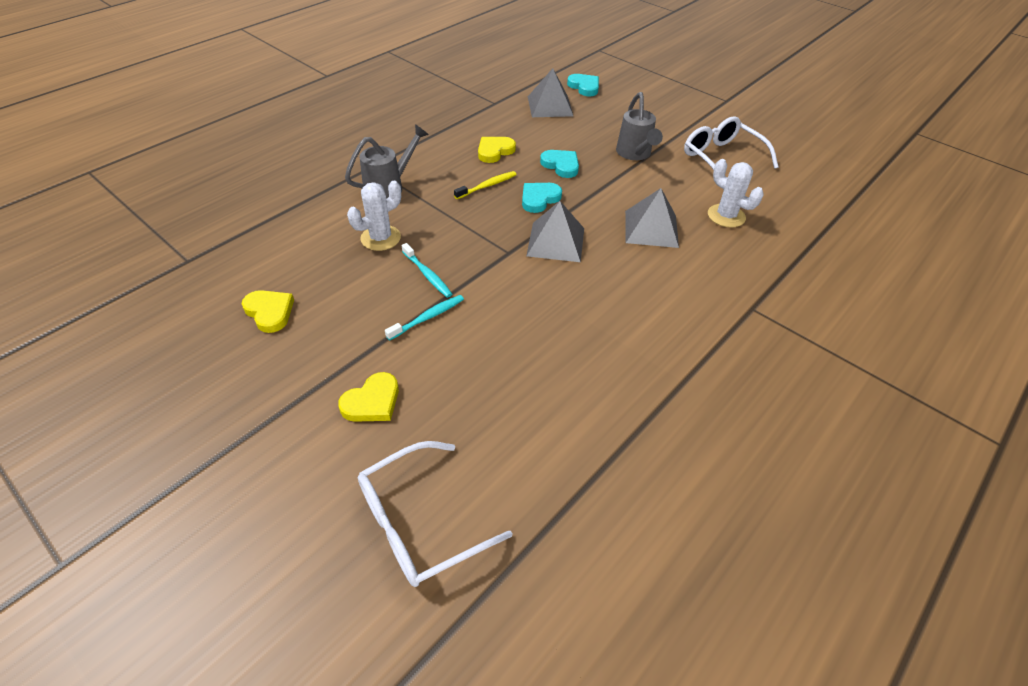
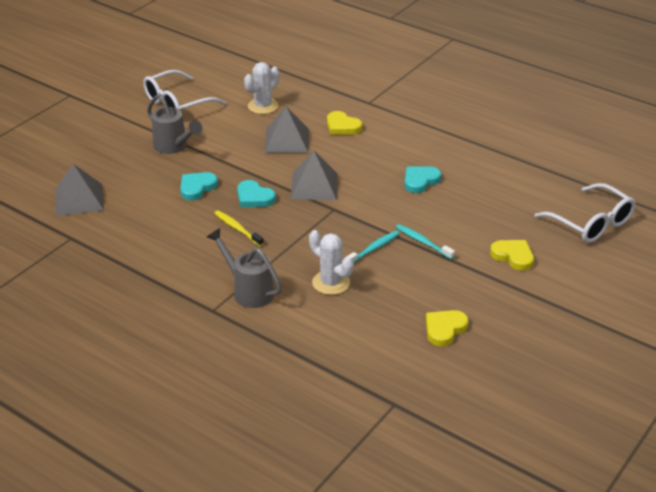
camera: 95 degrees left, 10 degrees down
yellow heart [478,137,516,163] -> yellow heart moved to [327,111,362,135]
turquoise heart [567,74,599,96] -> turquoise heart moved to [404,166,441,193]
grey watering can [616,92,663,160] -> grey watering can turned 60 degrees clockwise [147,94,203,154]

